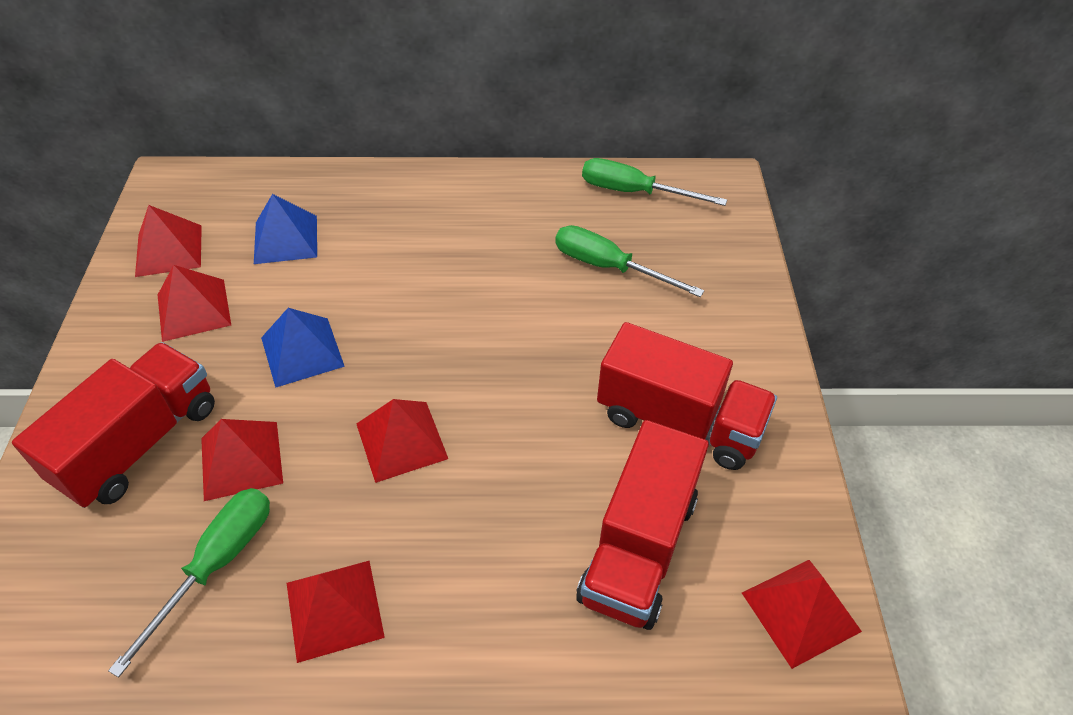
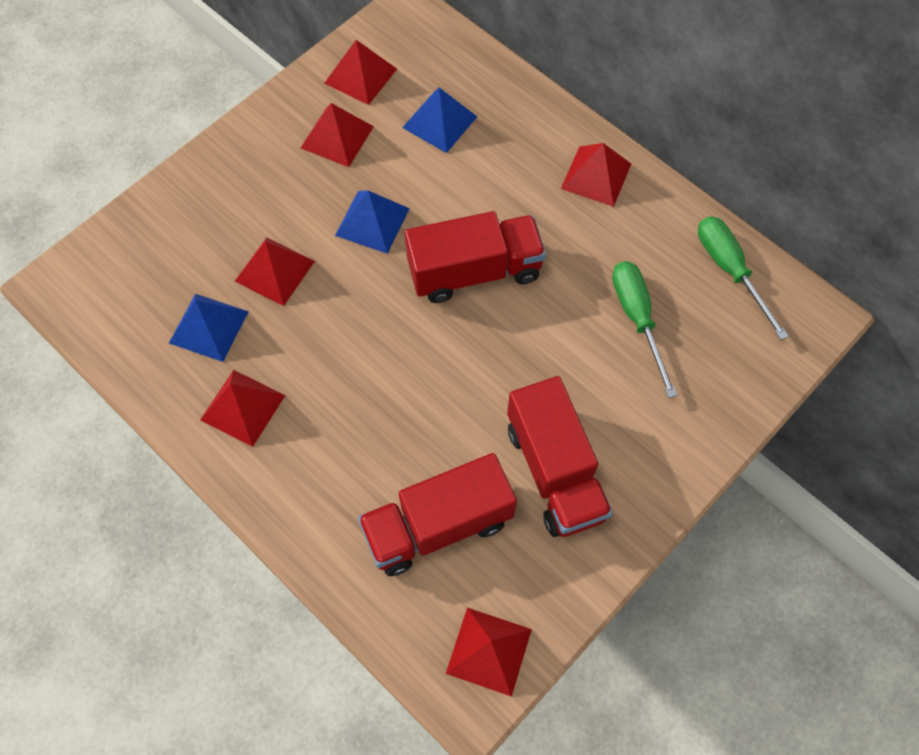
camera: 45 degrees right, 15 degrees up
red truck [12,342,215,508] -> red truck moved to [405,211,546,303]
green screwdriver [108,488,270,678] -> blue pyramid [169,294,249,362]
red pyramid [356,399,448,483] -> red pyramid moved to [561,143,631,207]

